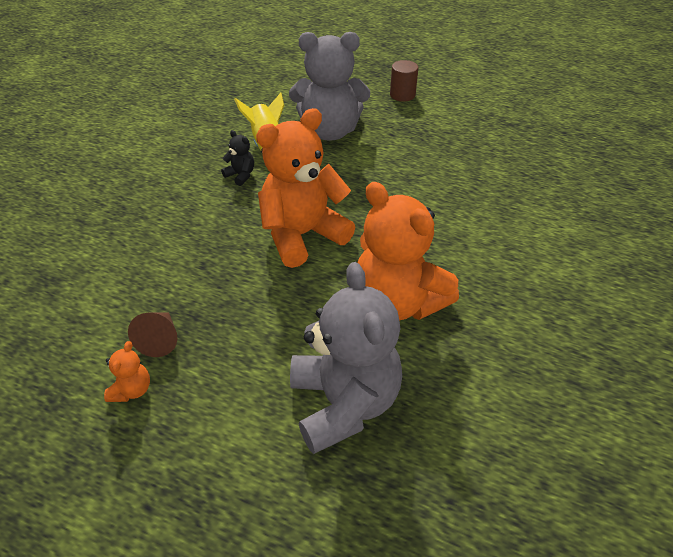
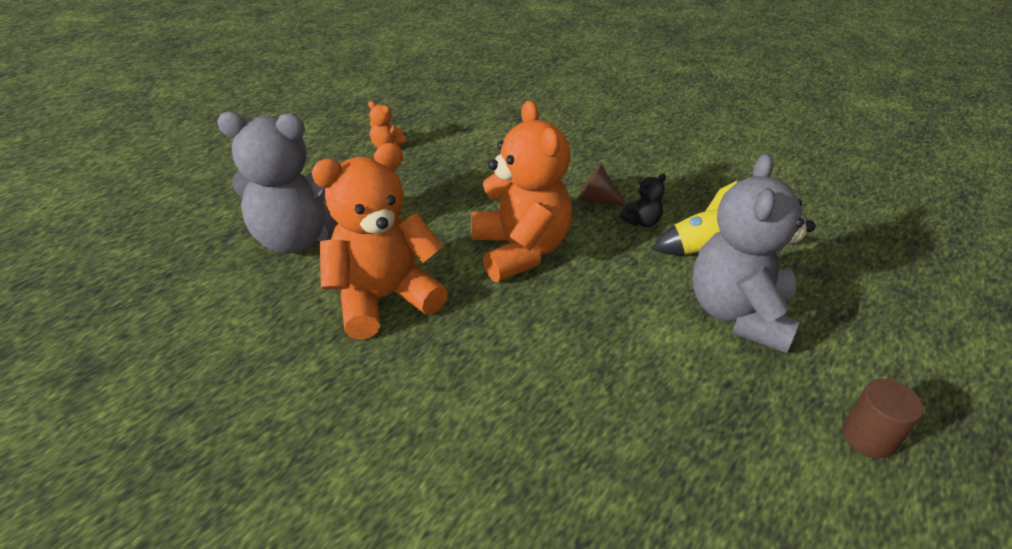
camera: 105 degrees right, 5 degrees down
brown cone [128,313,177,357] -> brown cone moved to [577,163,627,206]

